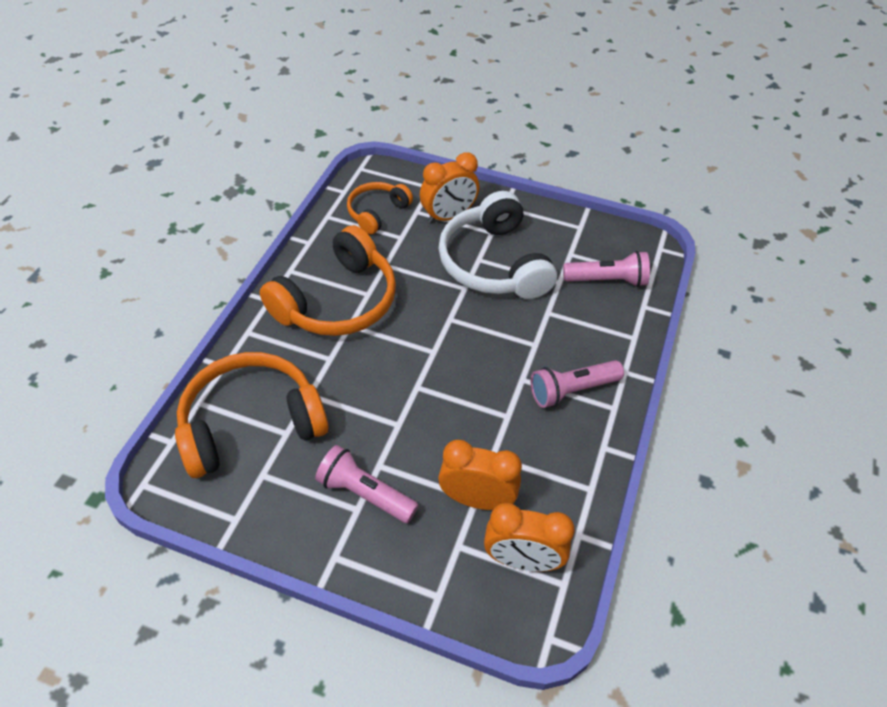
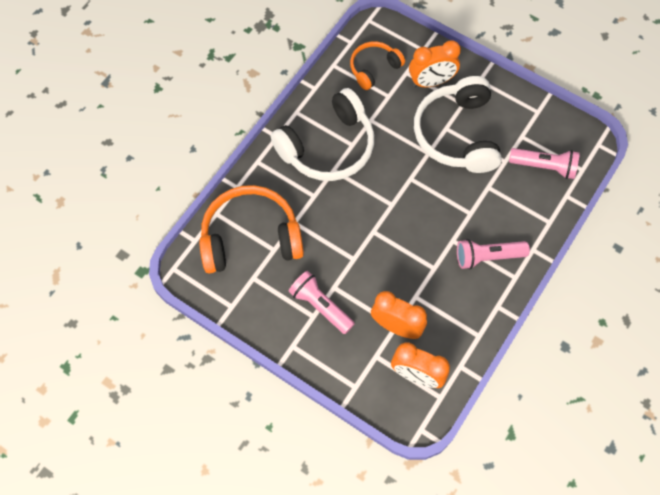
camera: 15 degrees right, 15 degrees up
orange headphones [260,225,396,336] -> white headphones [271,88,374,181]

